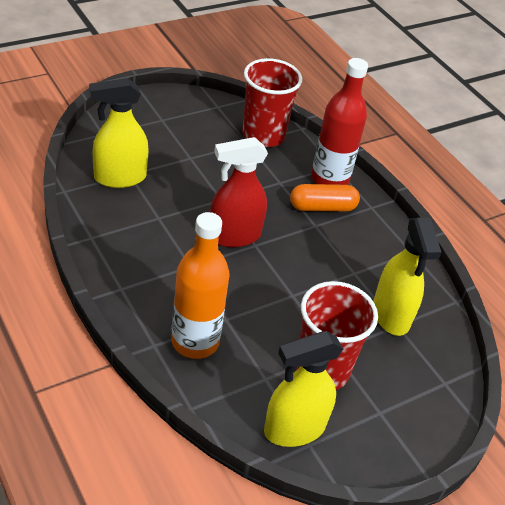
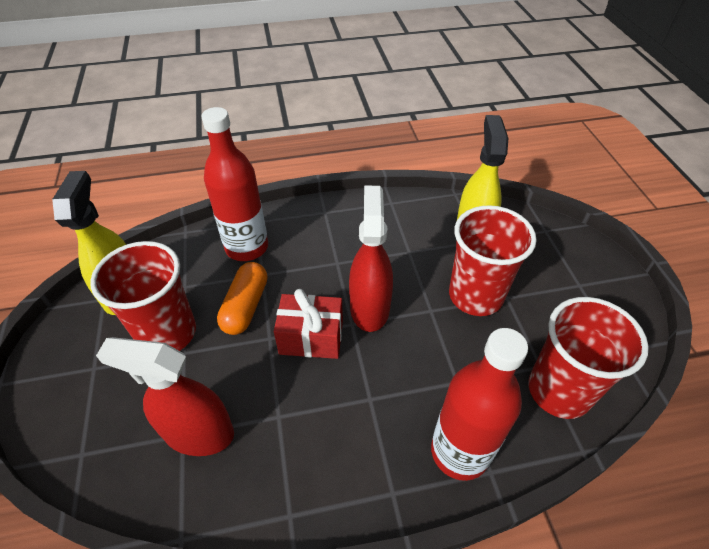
camera: 115 degrees right, 5 degrees up
orange bottle [171,212,230,359] -> red bottle [201,107,268,261]
orange capsule [290,184,360,212] -> orange capsule moved to [217,262,267,335]
yellow spray bottle [373,218,441,336] -> red spray bottle [96,337,234,456]
none -> red gift [274,289,343,359]
none -> red cup [449,205,537,316]

